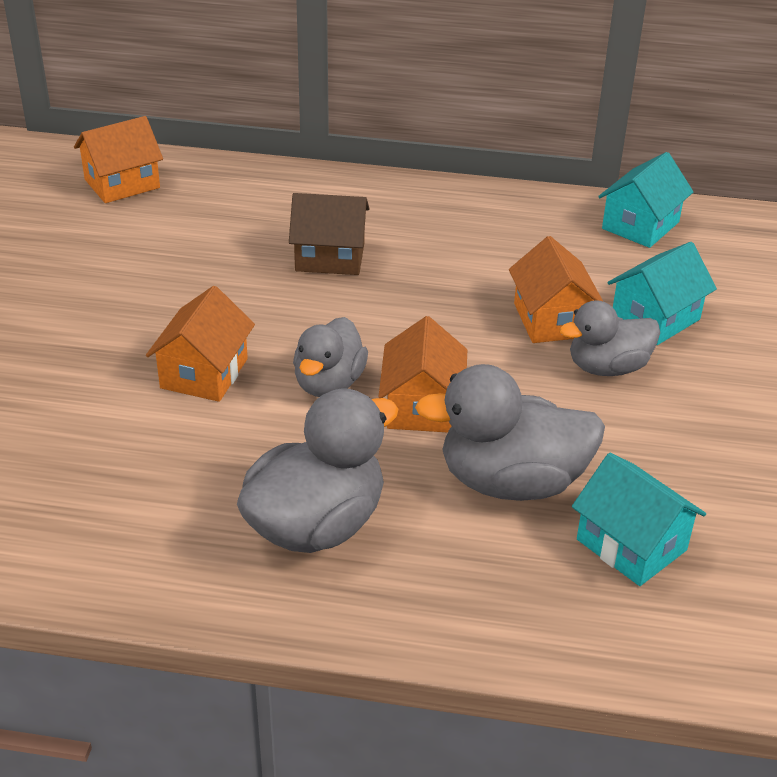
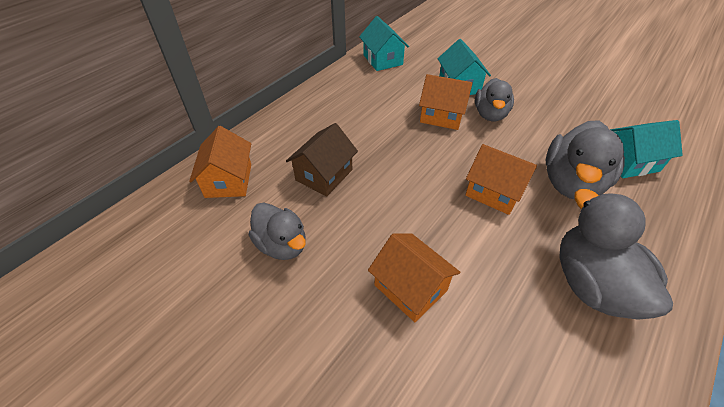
camera: 60 degrees left, 10 degrees up
orange house [74,116,163,203] -> orange house moved to [189,126,251,198]
grey duck [293,317,368,397] -> grey duck moved to [248,203,306,260]

